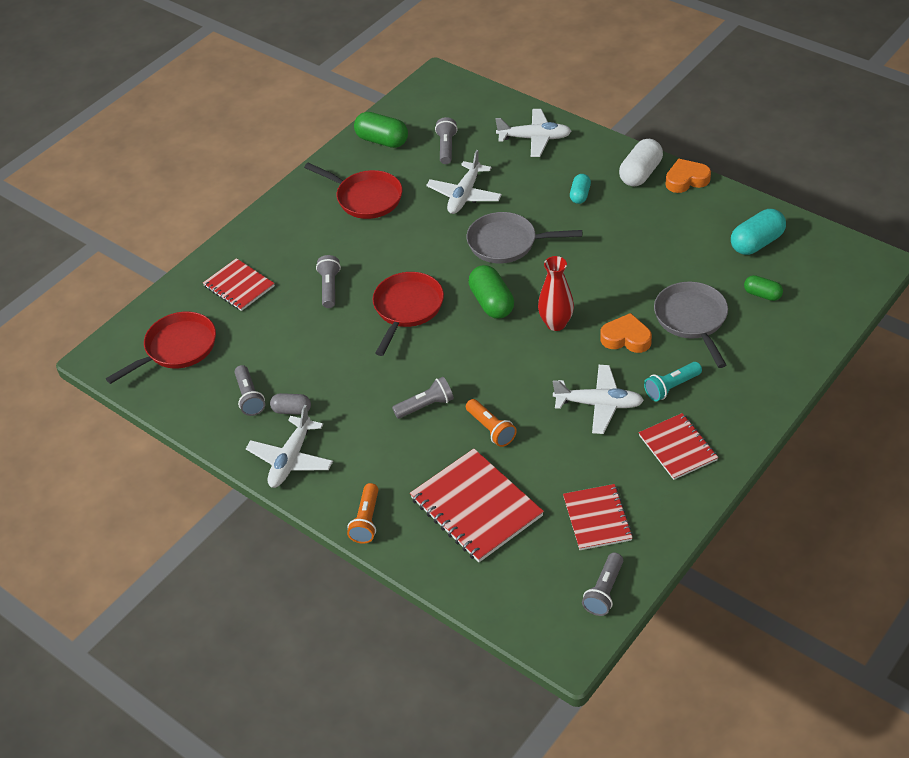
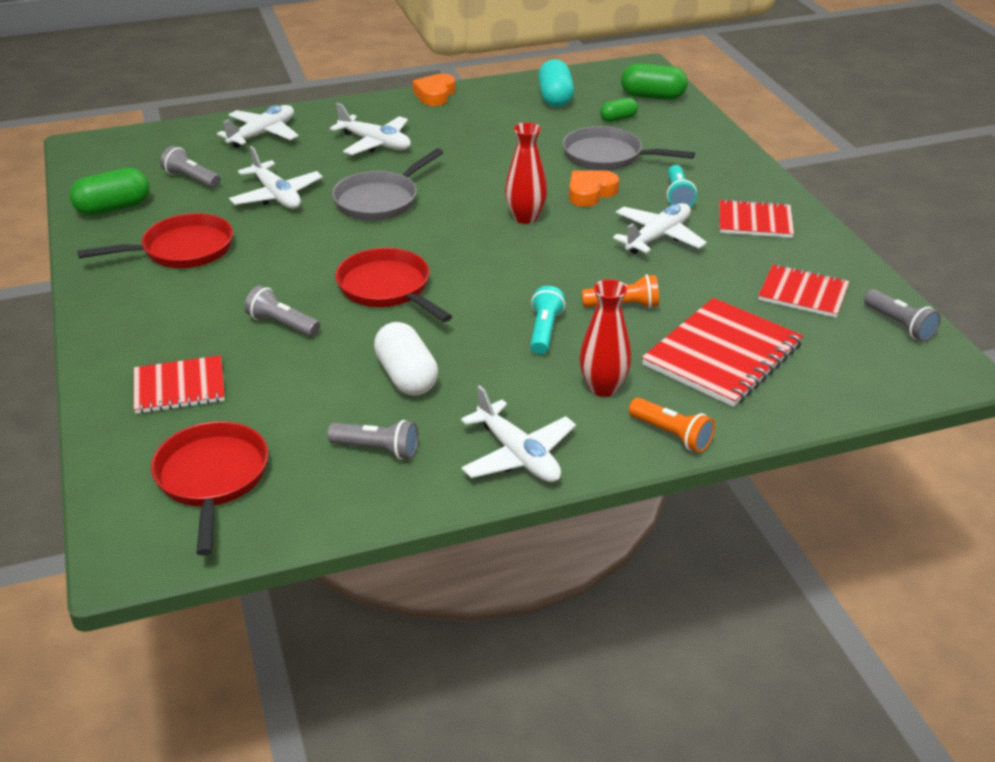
camera: 60 degrees left, 10 degrees down
grey capsule [270,393,311,415] -> none
grey flashlight [392,377,454,419] -> turquoise flashlight [530,286,565,355]
red notebook [410,449,544,562] -> red notebook turned 45 degrees counterclockwise [642,298,803,407]
green capsule [468,265,514,319] -> green capsule moved to [621,64,688,100]
turquoise capsule [570,174,591,204] -> white plane [330,103,411,155]
white capsule [619,139,663,187] -> white capsule moved to [374,322,438,396]
none -> red vase [580,279,631,397]

